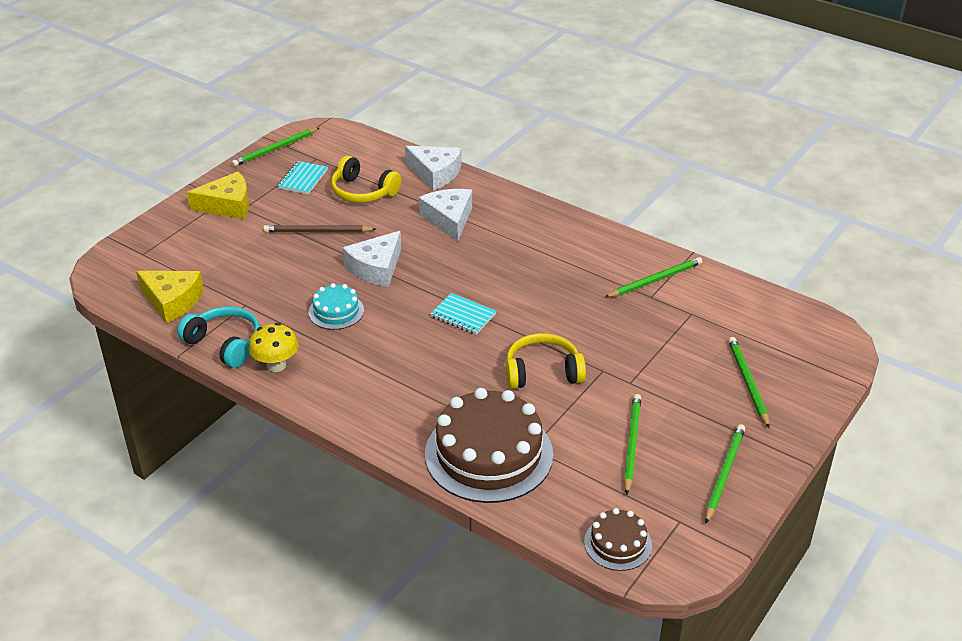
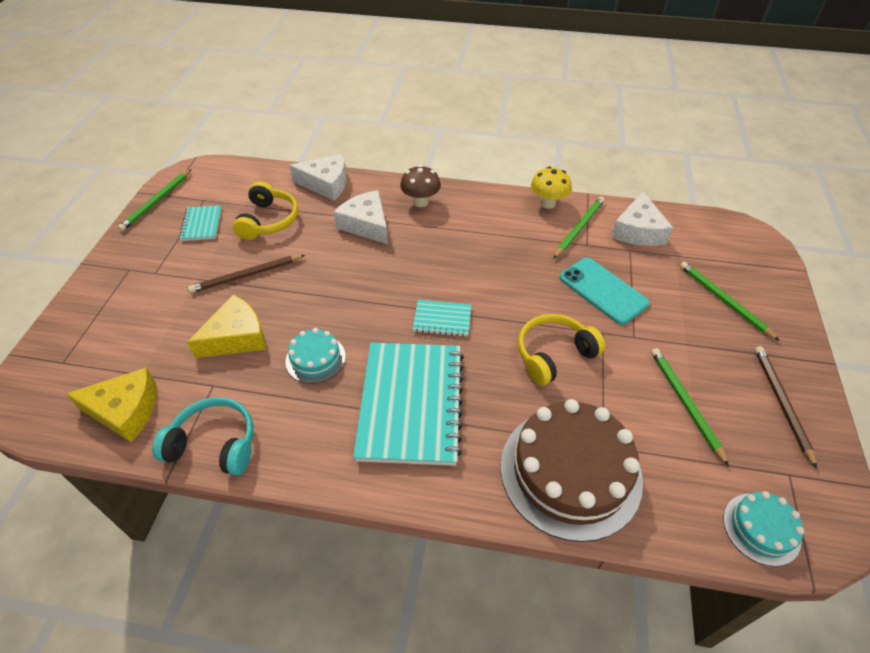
camera: 25 degrees left, 10 degrees up
yellow cheese [187,171,249,219] -> yellow cheese moved to [187,295,266,358]
yellow mushroom [249,323,299,372] -> yellow mushroom moved to [531,167,572,209]
yellow headphones [331,156,401,203] -> yellow headphones turned 90 degrees counterclockwise [233,181,298,240]
white cheese [343,231,401,287] -> white cheese moved to [611,191,673,246]
brown cake [584,508,652,571] -> turquoise cake [723,491,804,567]
green pencil [705,424,745,524] -> brown pencil [755,346,817,469]
none -> turquoise notebook [353,342,464,466]
none -> brown mushroom [400,165,441,207]
none -> turquoise phone [560,258,650,325]

